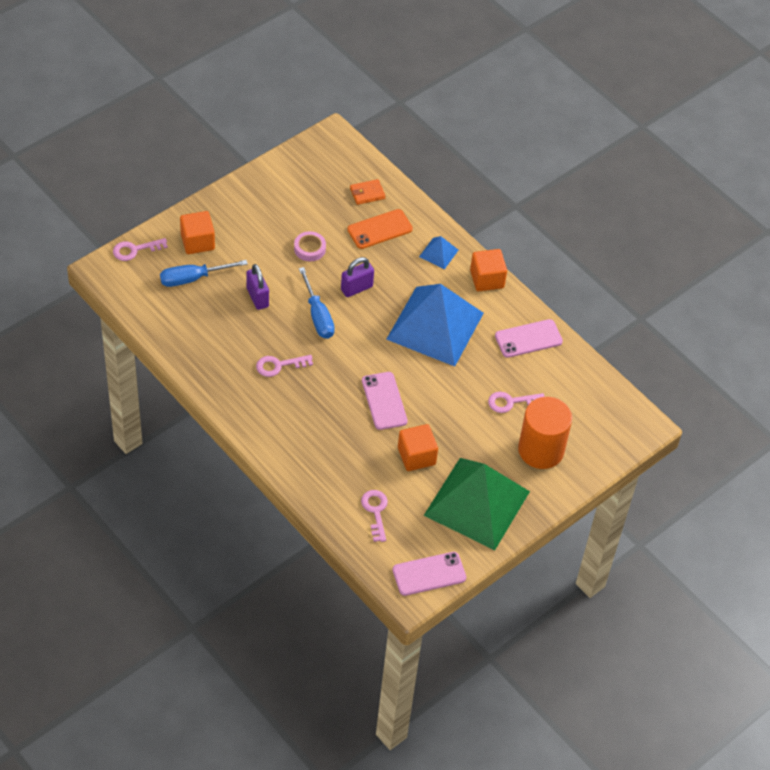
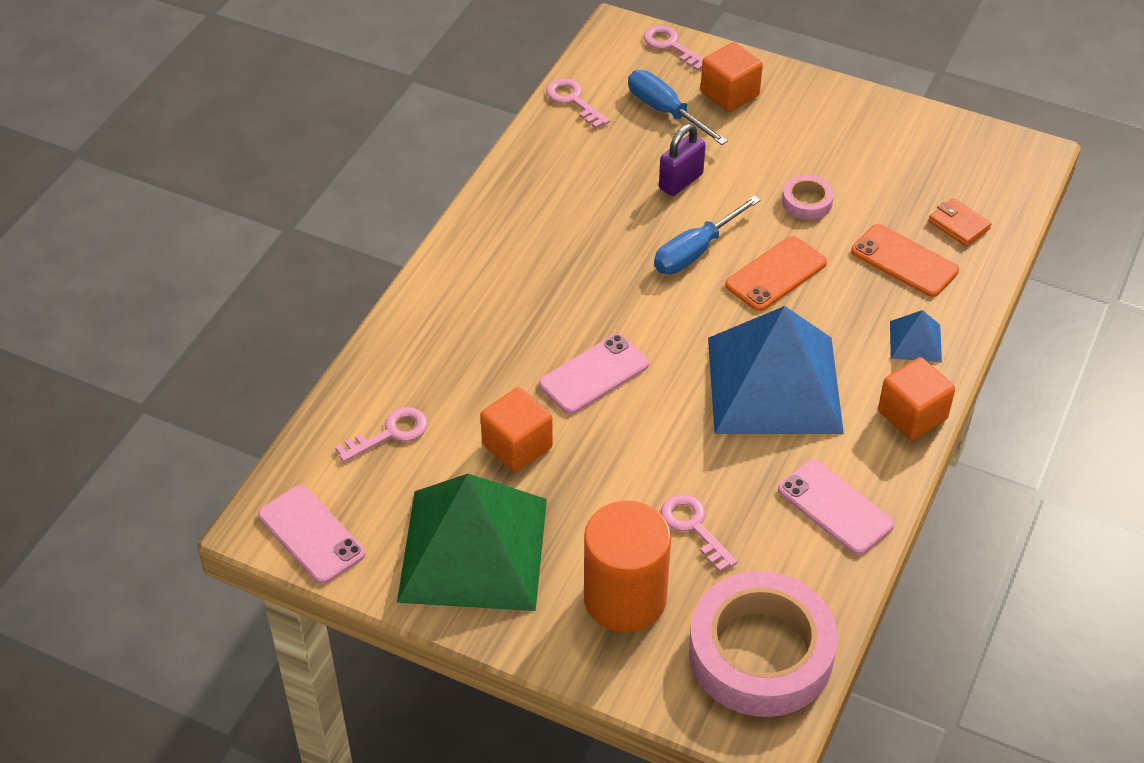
camera: 70 degrees right, 5 degrees down
pink key [256,355,313,377] -> pink key moved to [546,78,610,129]
purple padlock [341,257,374,297] -> orange phone [725,236,827,311]
none -> pink tape [689,571,838,717]

